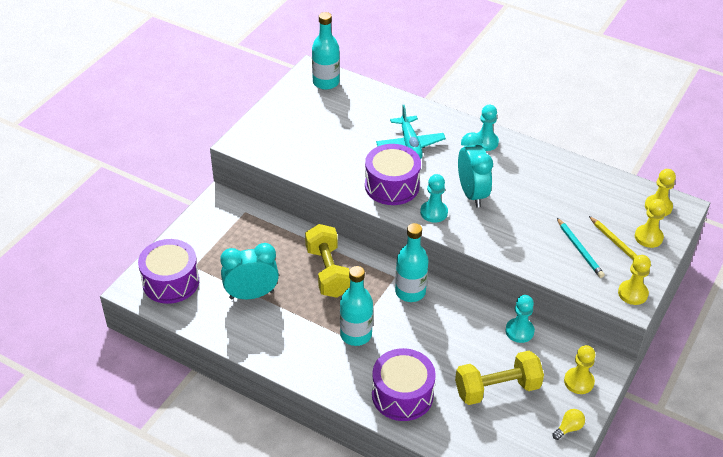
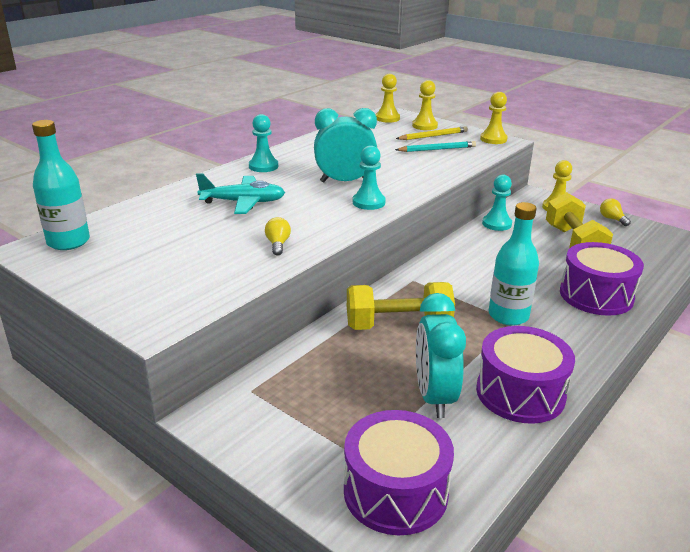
camera: 80 degrees left, 15 degrees down
purple drum [365,144,421,205] -> purple drum moved to [476,326,575,424]
turquoise bottle [395,223,429,302] -> none
none -> yellow light bulb [265,217,291,256]

